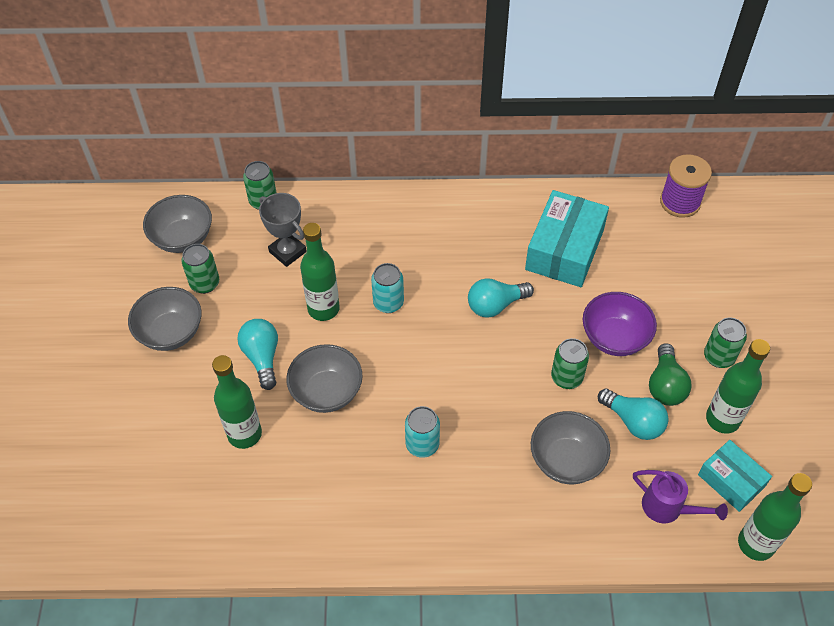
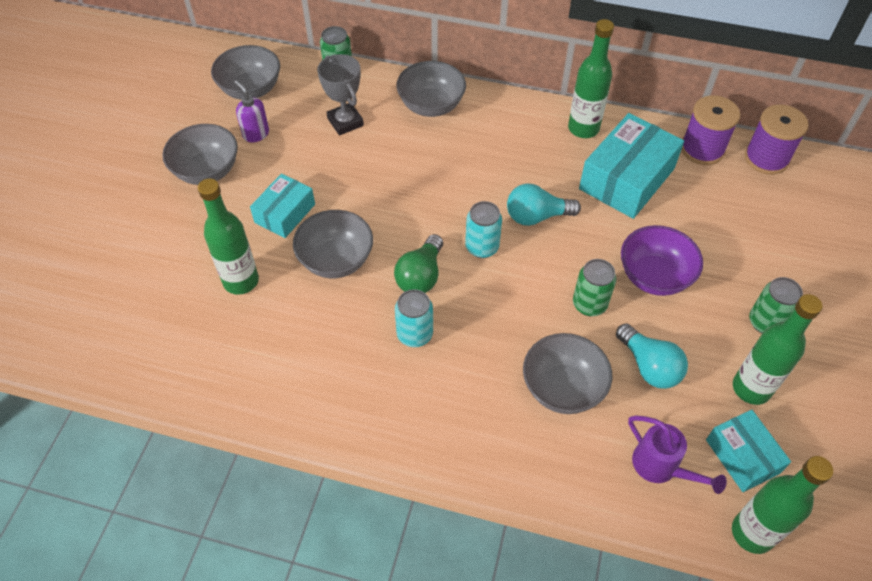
camera: 15 degrees right, 0 degrees up
green can [181,244,219,294] -> purple soap dispenser [234,80,269,143]
turquoise light bulb [237,319,278,390] -> turquoise box [250,173,315,238]
green bottle [300,223,340,321] -> green bottle moved to [568,19,614,138]
turquoise can [371,263,404,313] -> turquoise can moved to [465,201,502,258]
green light bulb [649,343,692,406] -> green light bulb moved to [394,234,443,293]
none -> grey bowl [396,61,466,117]
none -> purple spool [681,95,740,165]

